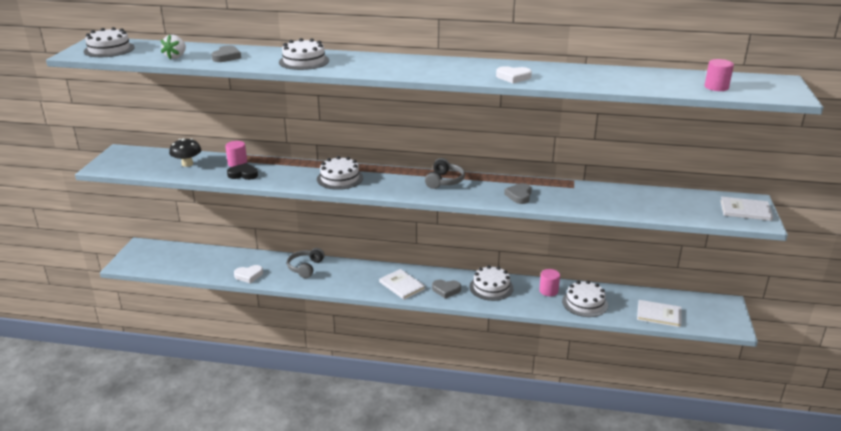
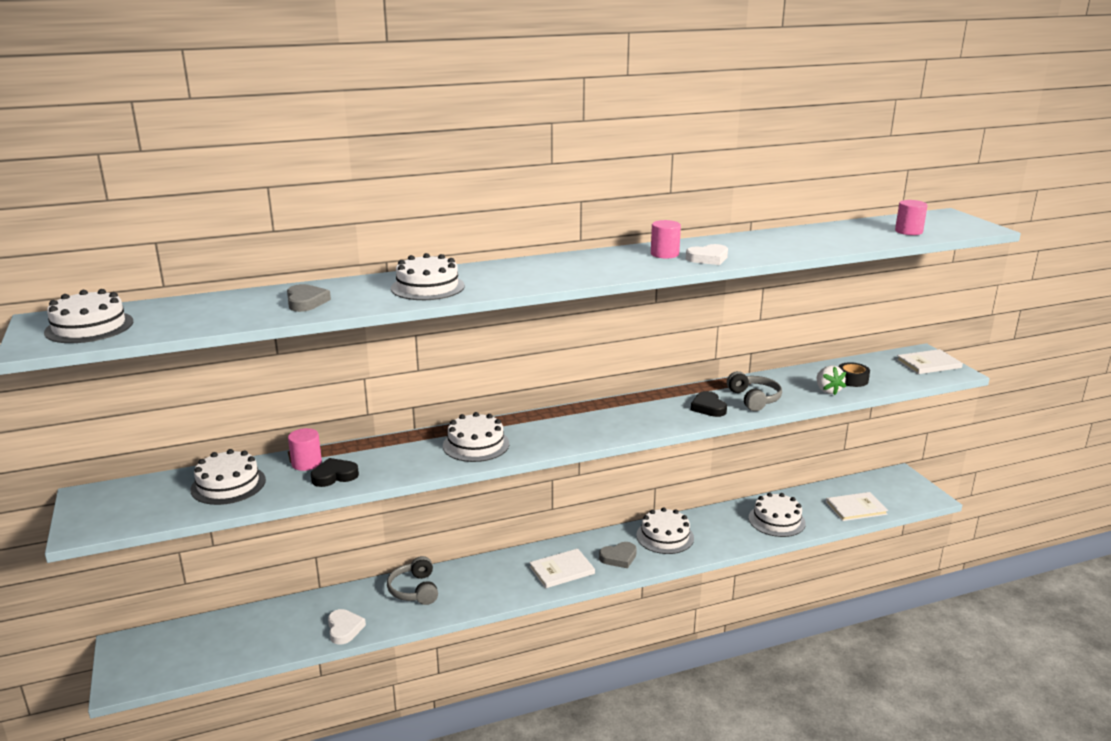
camera: 30 degrees left, 5 degrees down
white strawberry [161,35,186,59] -> white strawberry moved to [817,365,846,395]
black mushroom [169,138,201,167] -> white cake [190,449,266,505]
white heart [234,265,263,283] -> white heart turned 60 degrees counterclockwise [328,609,366,645]
white book [379,269,425,300] -> white book turned 45 degrees counterclockwise [529,549,595,588]
grey headphones [425,158,465,189] -> grey headphones moved to [727,371,782,411]
grey heart [504,183,532,204] -> black heart [691,391,727,417]
pink cylinder [539,269,560,296] -> pink cylinder moved to [651,220,681,259]
none -> black tape [838,362,870,387]

